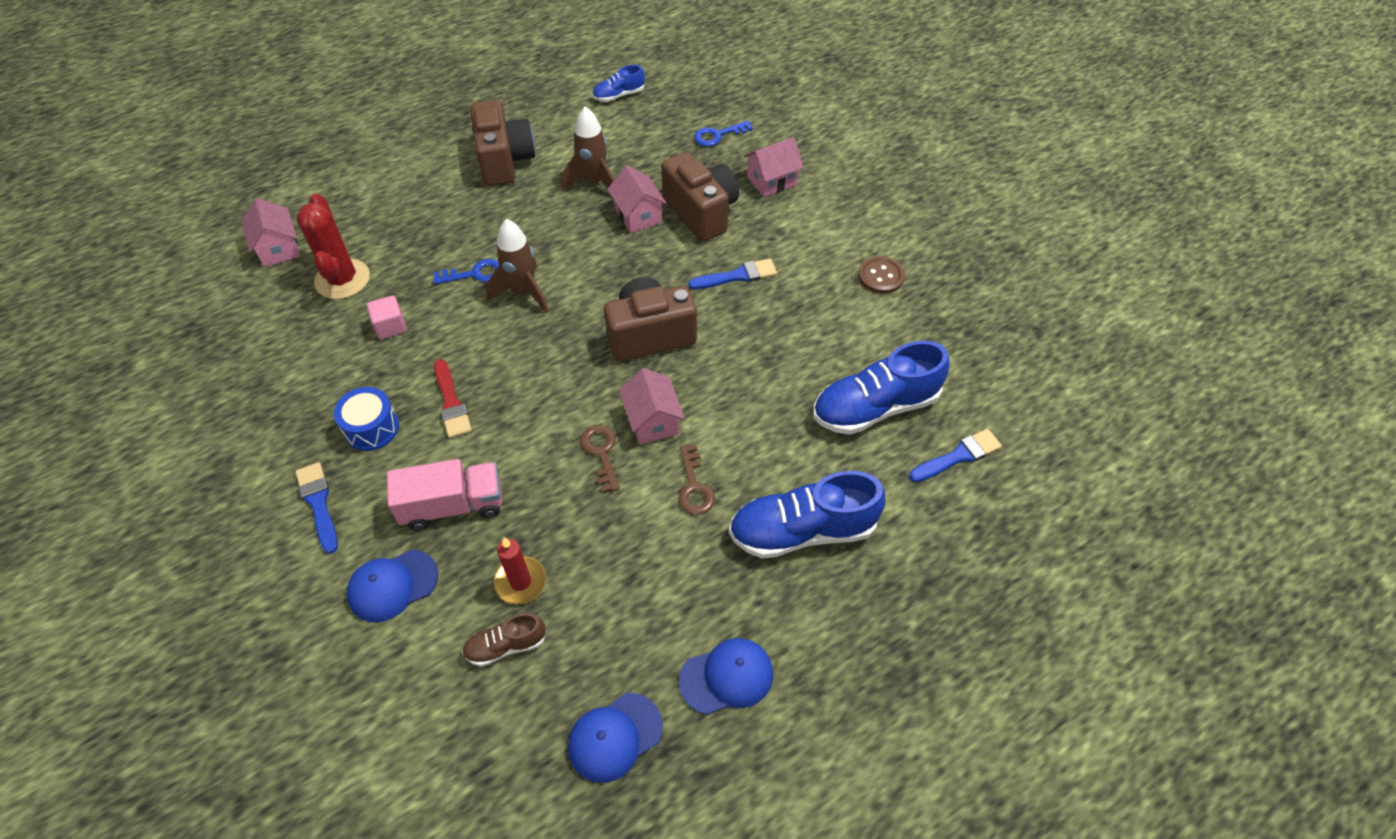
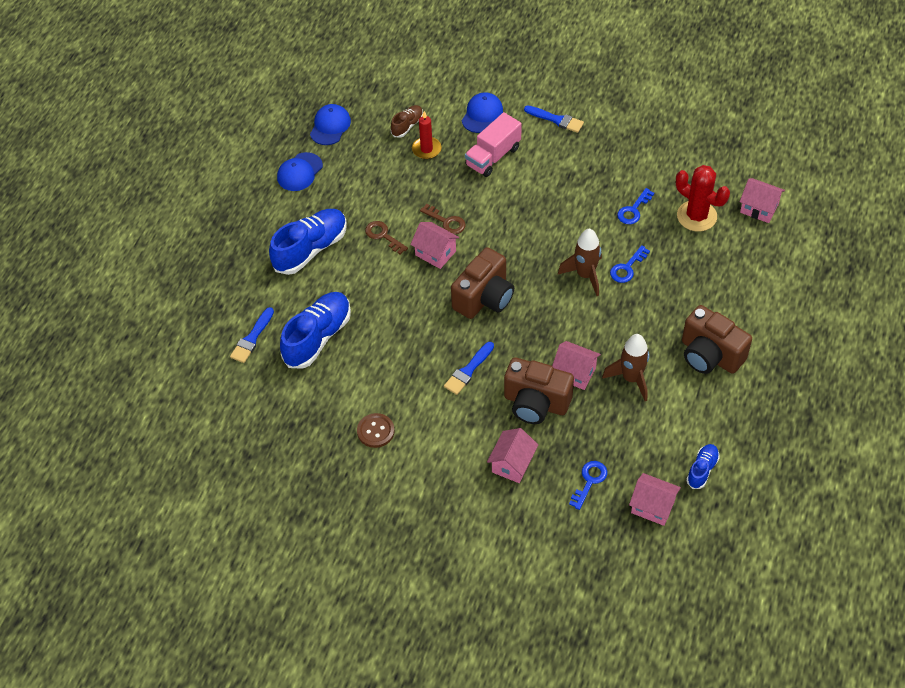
camera: 145 degrees right, 0 degrees up
blue drum [334,387,399,451] -> none
pink cube [367,295,407,339] -> blue key [617,188,654,224]
red brush [434,359,472,438] -> none
none -> pink house [629,473,681,526]

